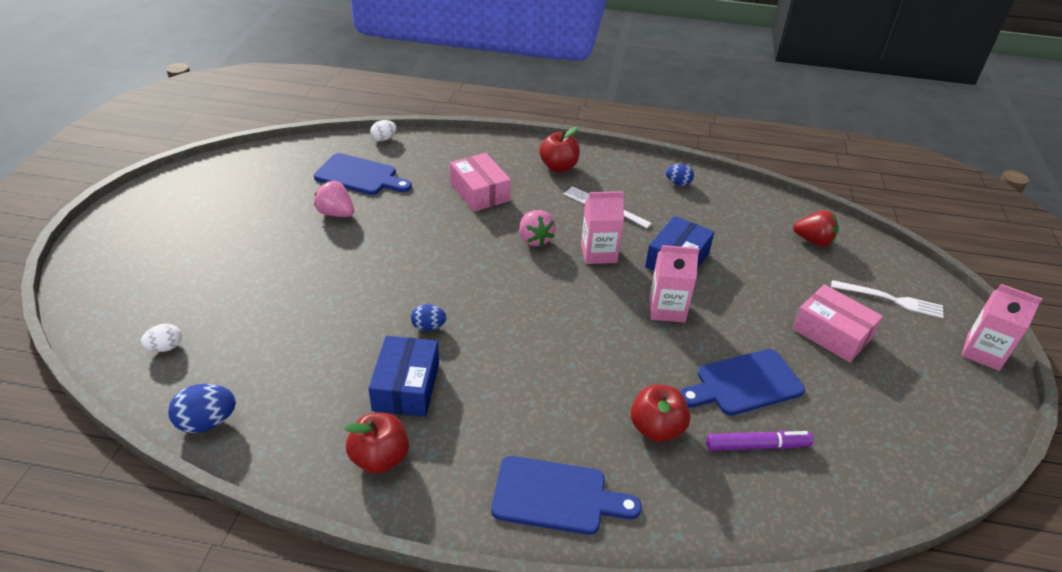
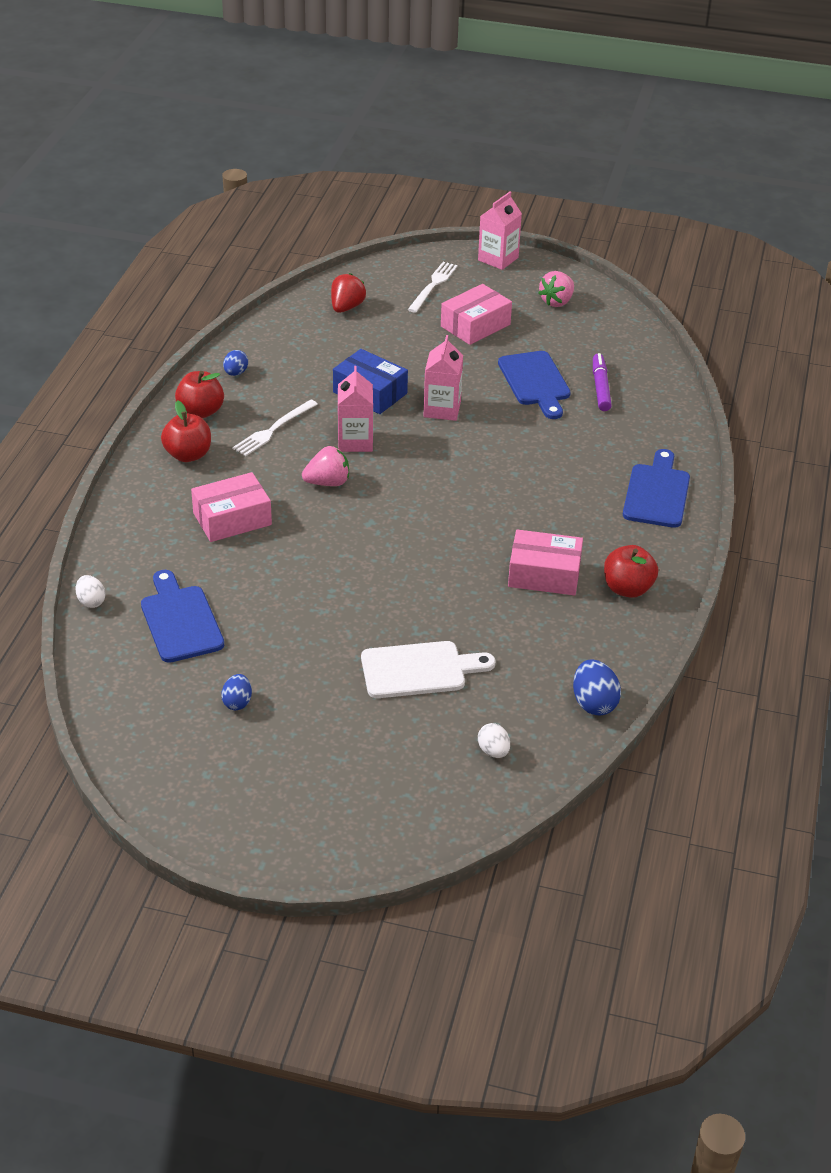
camera: 85 degrees left, 0 degrees up
blue cutting board [314,153,412,195] -> blue cutting board turned 45 degrees counterclockwise [141,570,224,663]
pink strawberry [314,181,354,217] -> pink strawberry moved to [538,271,574,307]
blue box [368,336,439,417] -> pink box [508,529,583,595]
blue egg [411,304,446,331] -> blue egg moved to [221,674,252,710]
red apple [631,384,690,442] -> red apple moved to [175,371,224,418]
none -> white cutting board [361,641,495,698]

